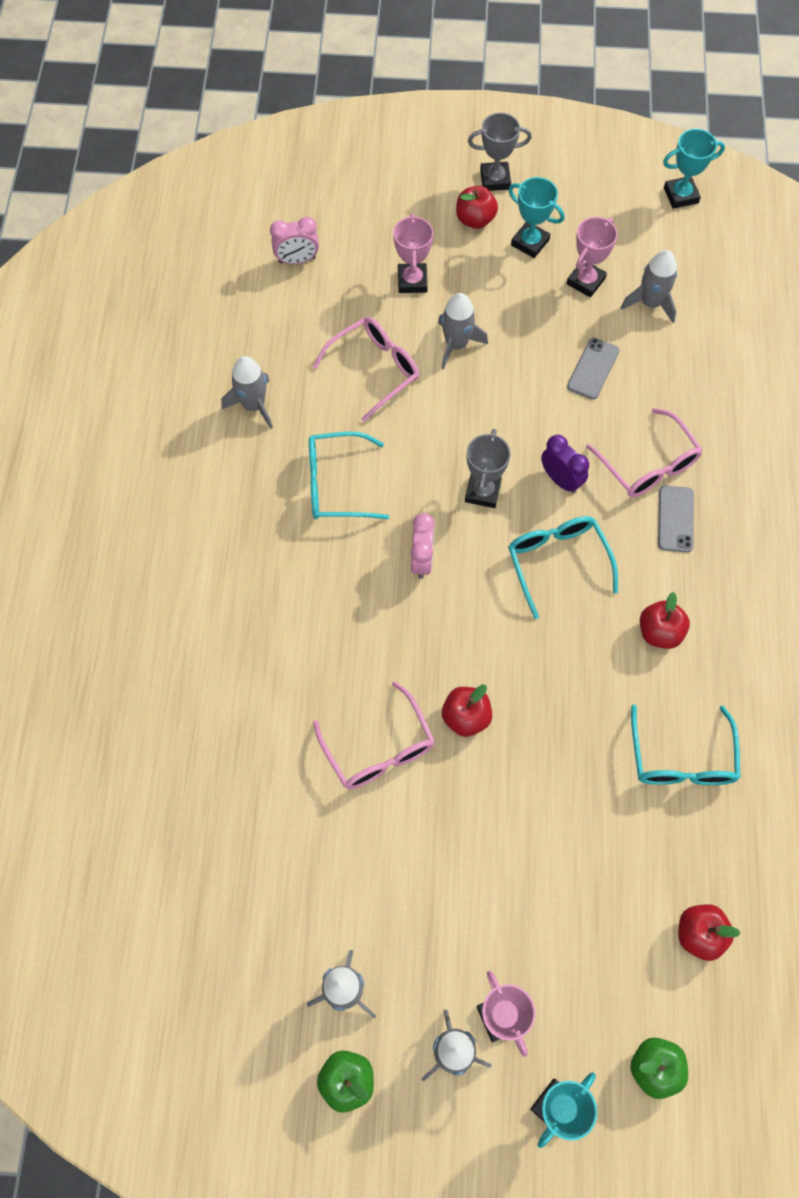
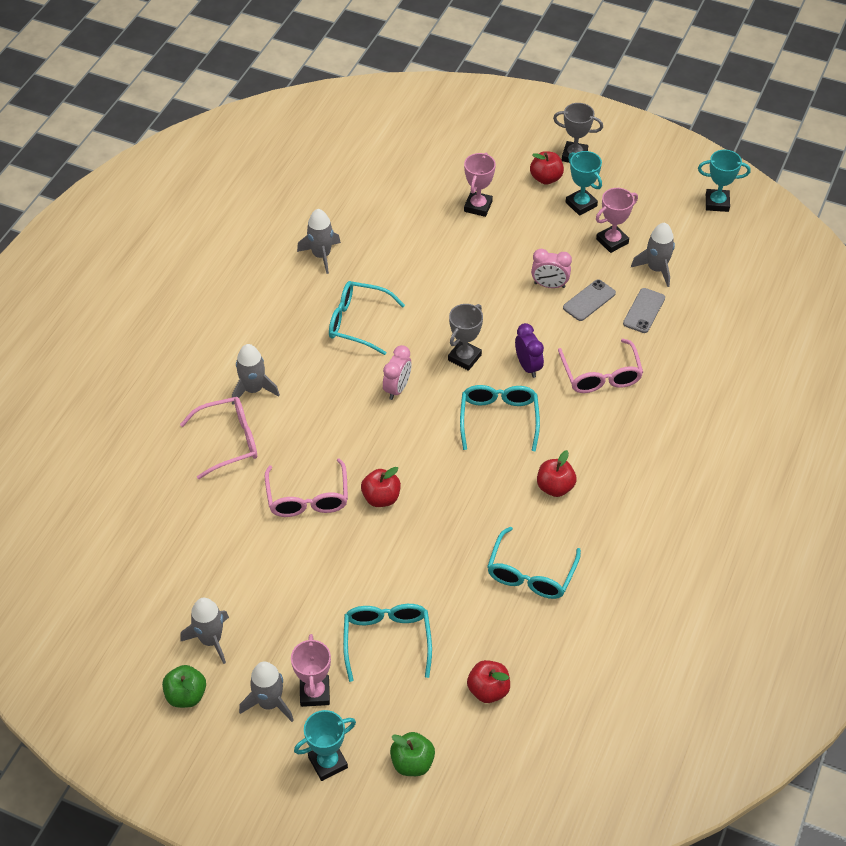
camera: 20 degrees right, 15 degrees down
pink clock [270,217,319,264] -> pink clock moved to [531,249,572,288]
pink glasses [313,317,419,422] -> pink glasses moved to [180,397,257,479]
grey rocket [438,293,488,369] -> grey rocket moved to [232,344,280,405]
grey phone [658,485,694,553] -> grey phone moved to [623,288,665,333]
none -> turquoise glasses [343,604,432,682]

